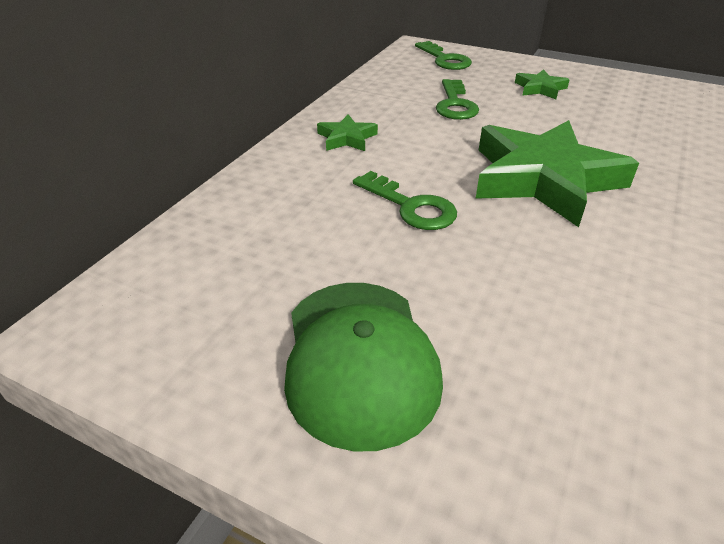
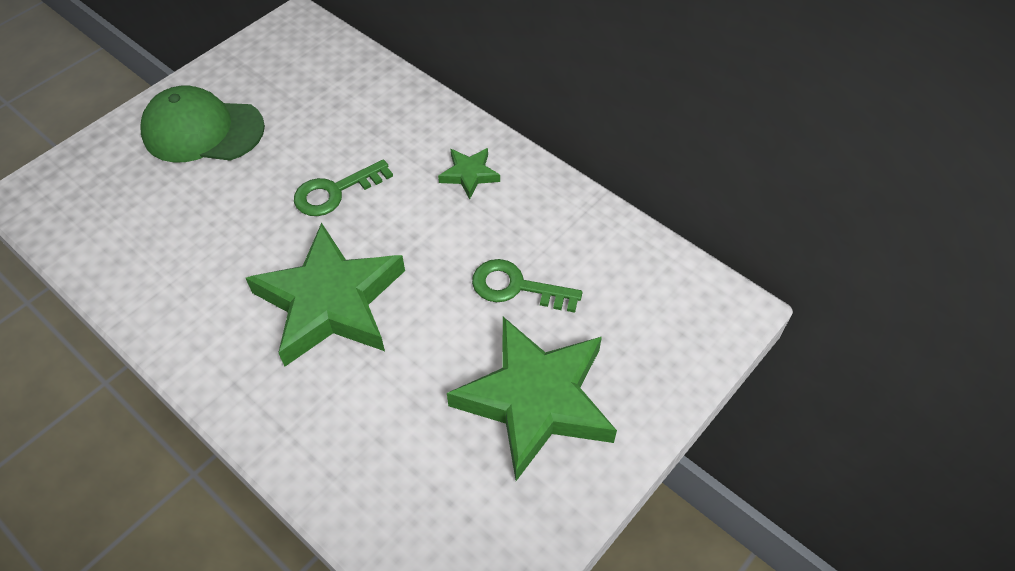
camera: 105 degrees right, 15 degrees up
green key [415,41,472,70] -> none
green star [515,69,569,99] -> green star [447,317,617,481], size x2.28

